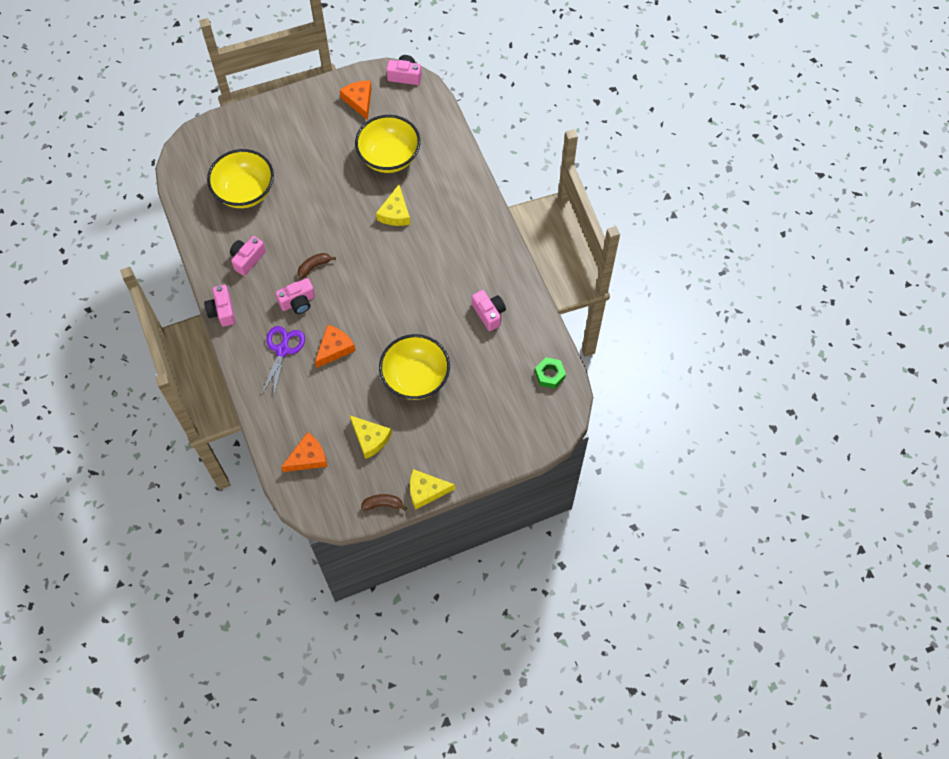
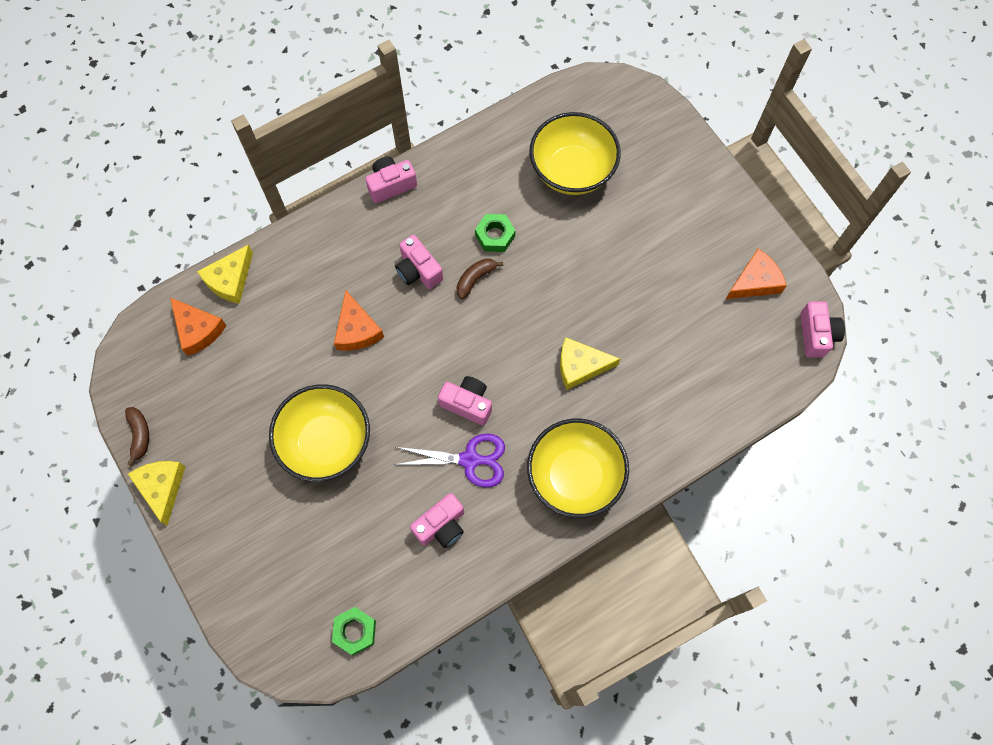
camera: 80 degrees right, 5 degrees up
pink camera [230,236,266,276] -> pink camera moved to [438,376,492,425]
purple scissors [261,326,305,399] -> purple scissors moved to [394,434,505,487]
brown banana [298,253,336,279] -> brown banana turned 90 degrees counterclockwise [456,258,503,299]
orange cheese [315,325,356,368] -> orange cheese turned 45 degrees clockwise [334,291,384,351]
yellow cheese [350,416,392,459] -> yellow cheese moved to [197,244,253,304]
yellow bowl [355,115,420,173] -> yellow bowl moved to [527,419,629,518]
none -> green nut [475,214,515,252]

